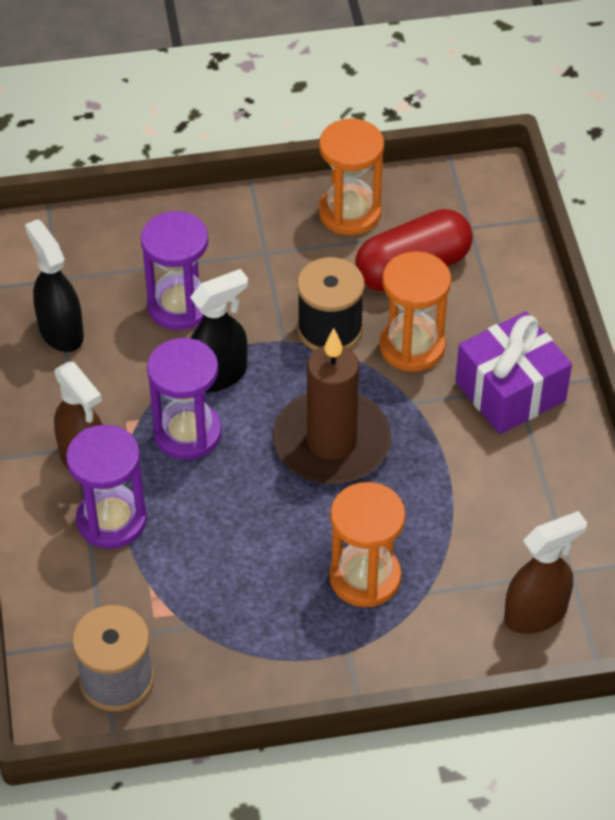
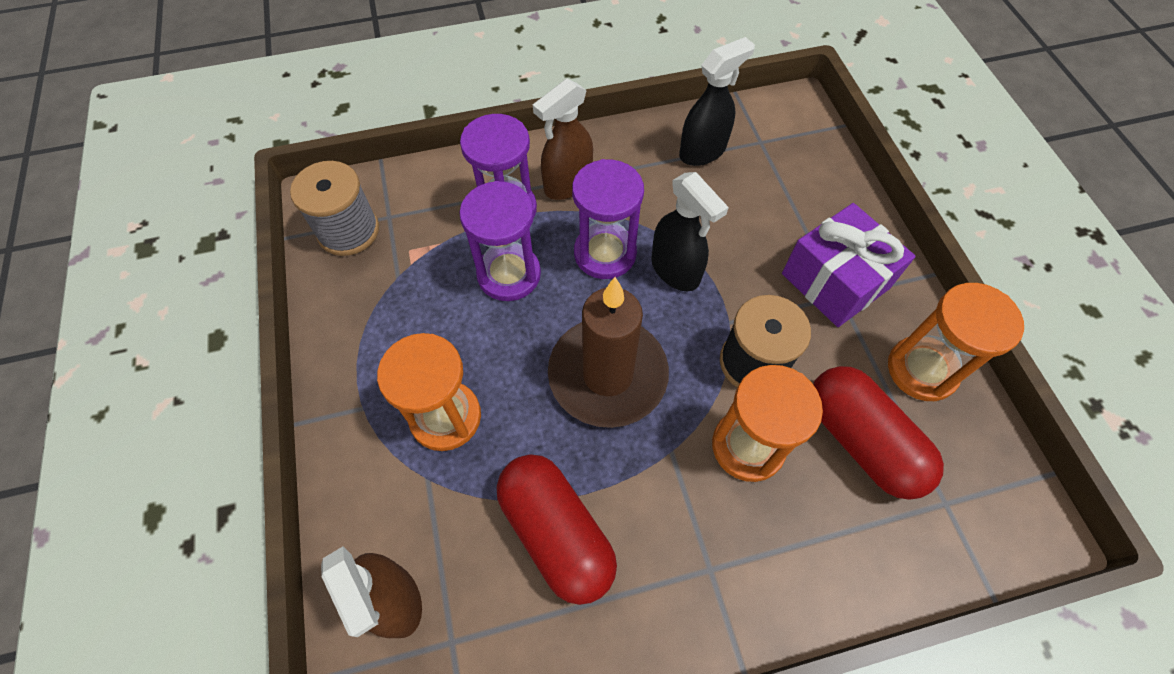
camera: 85 degrees right, 10 degrees up
purple hourglass [141,211,208,330] -> purple hourglass moved to [459,181,541,301]
purple gift [455,312,572,434] -> purple gift moved to [782,203,916,327]
none -> red capsule [497,454,617,605]

